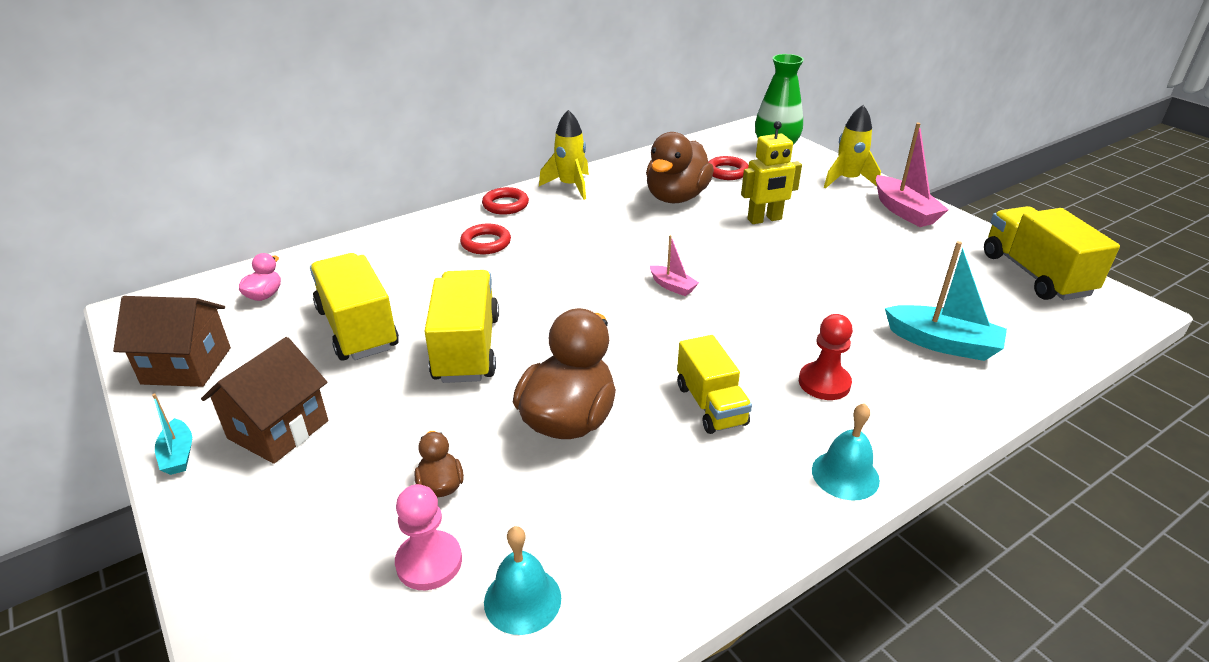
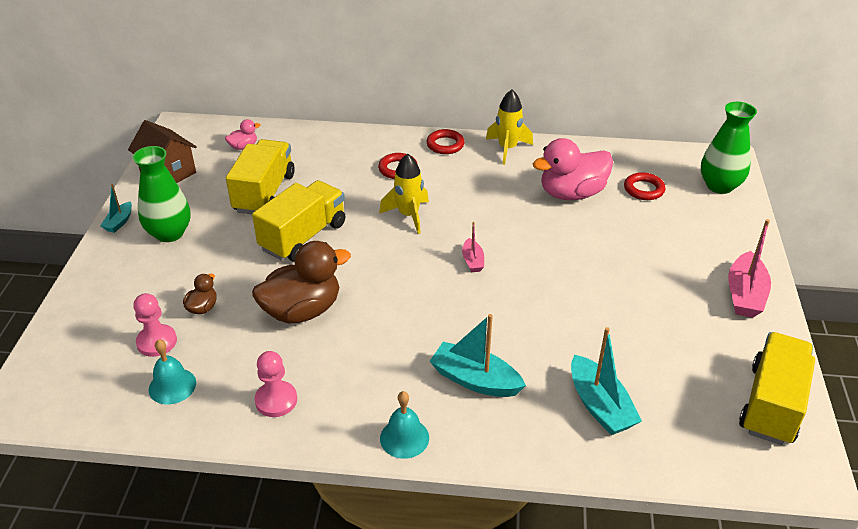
camera: 40 degrees right, 5 degrees up
brown house [201,337,328,464] -> green vase [133,146,191,242]
brown duck [646,132,714,204] -> pink duck [533,138,613,200]
yellow truck [677,335,752,434] -> none
yellow robot [741,121,802,224] -> none
red pawn [799,314,853,400] -> turquoise boat [429,314,526,397]
yellow rocket [824,105,881,188] -> yellow rocket moved to [379,154,429,234]
none -> pink pawn [255,351,297,417]

